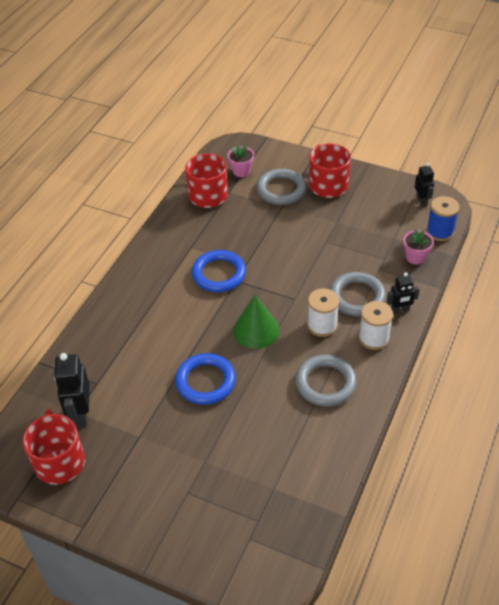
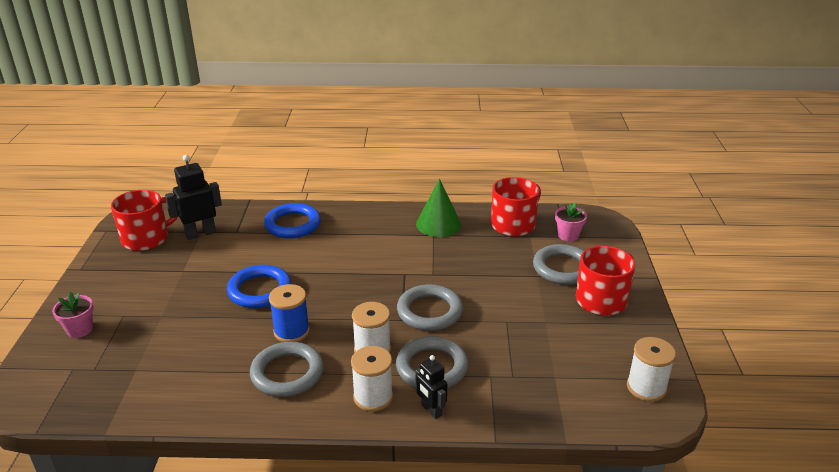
camera: 65 degrees right, 15 degrees down
blue ring [192,250,246,292] -> blue ring moved to [264,203,321,238]
green cone [233,295,280,349] -> green cone moved to [416,179,461,237]
pink flower pot [403,229,434,264] -> pink flower pot moved to [52,292,94,338]
black robot [415,163,434,206] -> white spool [627,337,676,402]
blue spool [426,196,459,241] -> blue spool moved to [269,284,310,342]
none -> grey ring [397,284,463,331]

